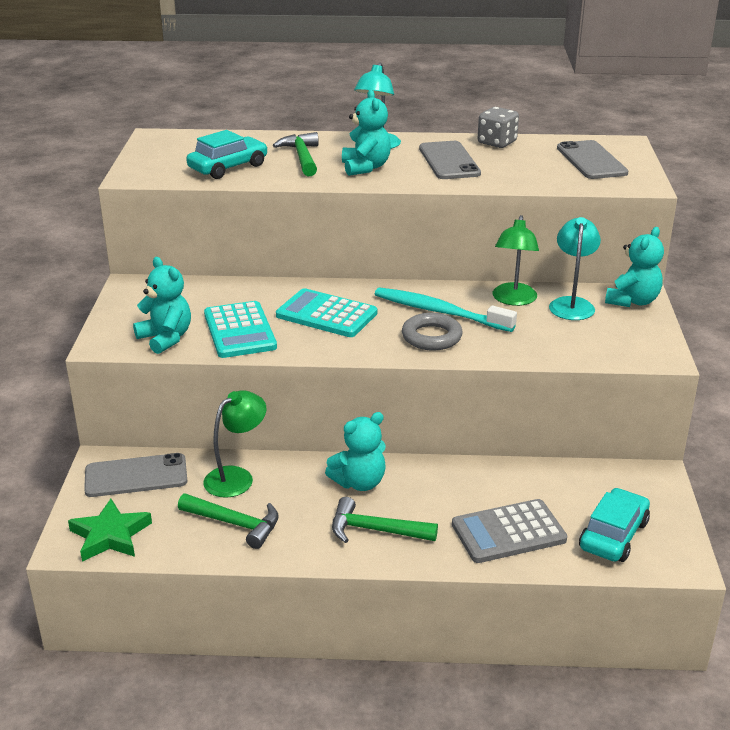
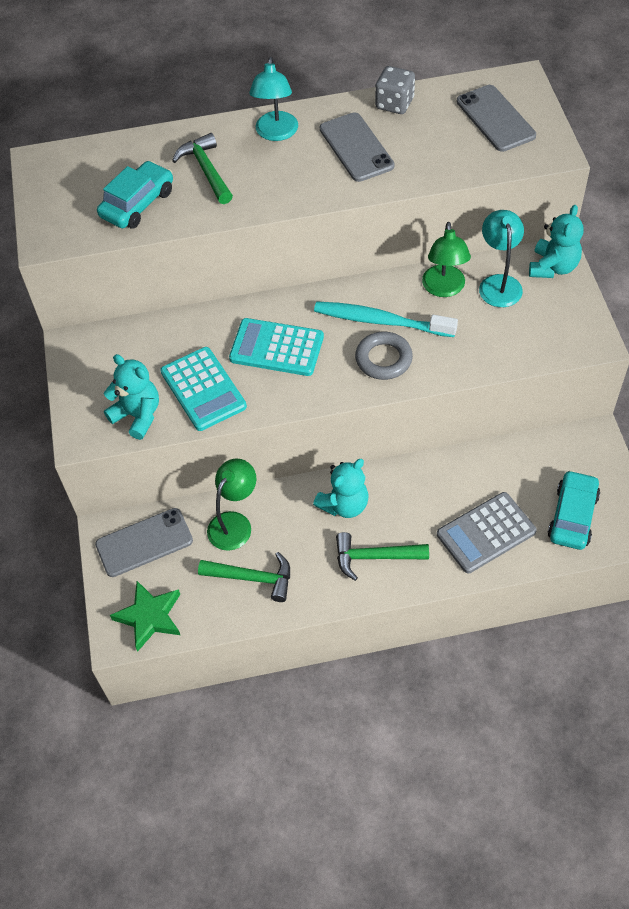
camera: 10 degrees left, 25 degrees up
turquoise teddy bear [342,90,391,176] -> none

